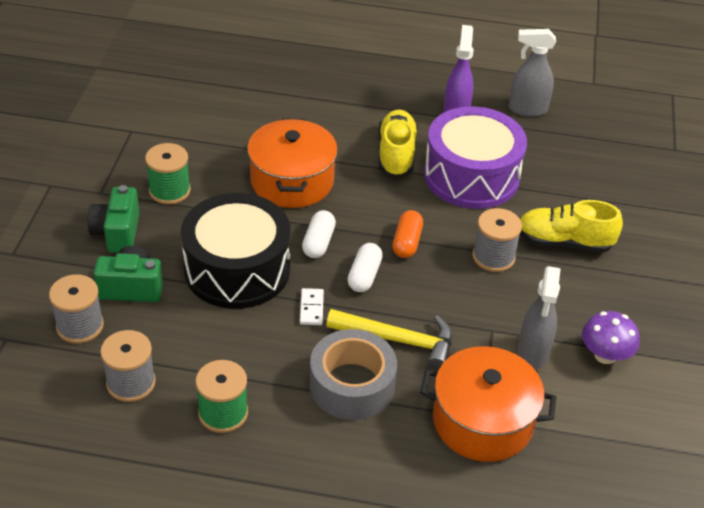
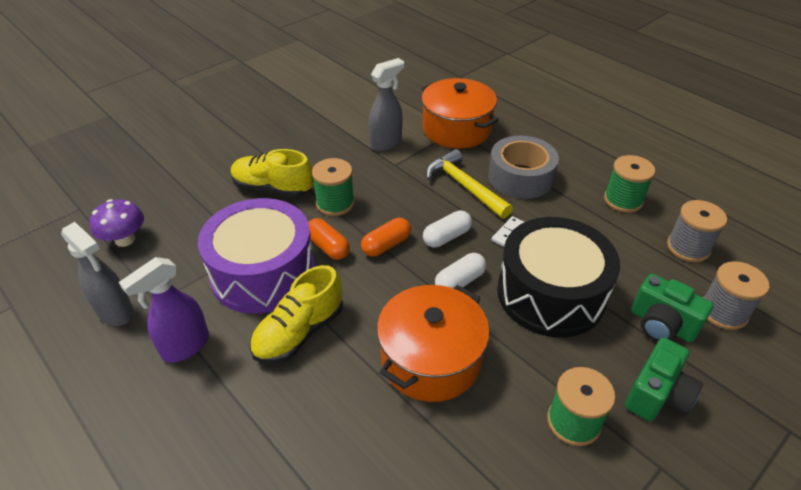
camera: 140 degrees left, 0 degrees up
grey spool [472,208,522,272] -> green spool [312,158,355,216]
yellow shoe [520,200,623,253] -> yellow shoe turned 150 degrees clockwise [231,149,314,198]
purple mushroom [582,311,640,364] -> purple mushroom moved to [90,199,144,247]
none -> orange capsule [308,218,350,260]

